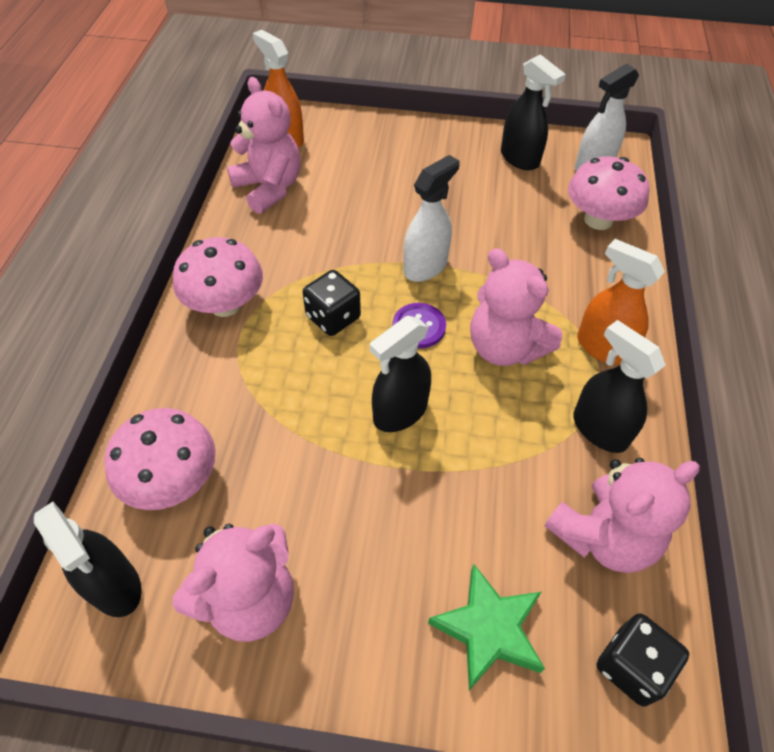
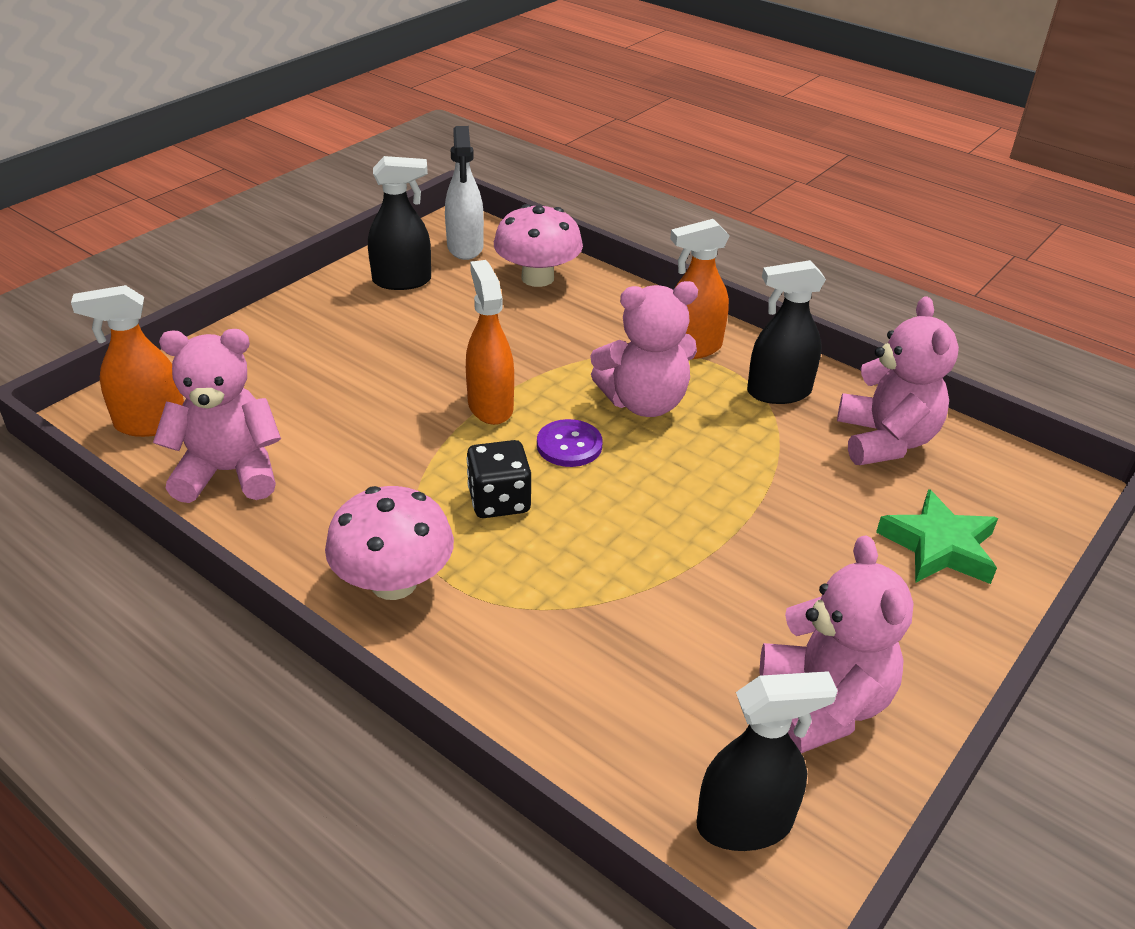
camera: 60 degrees left, 15 degrees down
pink mushroom [104,408,216,510] -> none
black spray bottle [370,316,431,432] -> none
white spray bottle [403,155,459,282] -> orange spray bottle [466,260,514,425]
black dice [597,613,689,707] -> none

